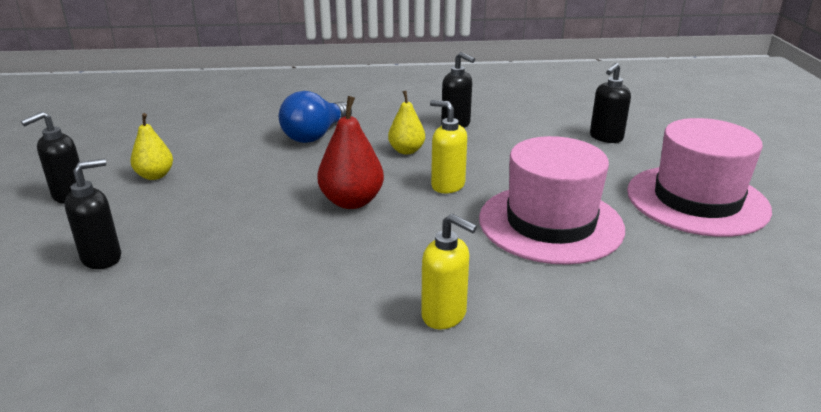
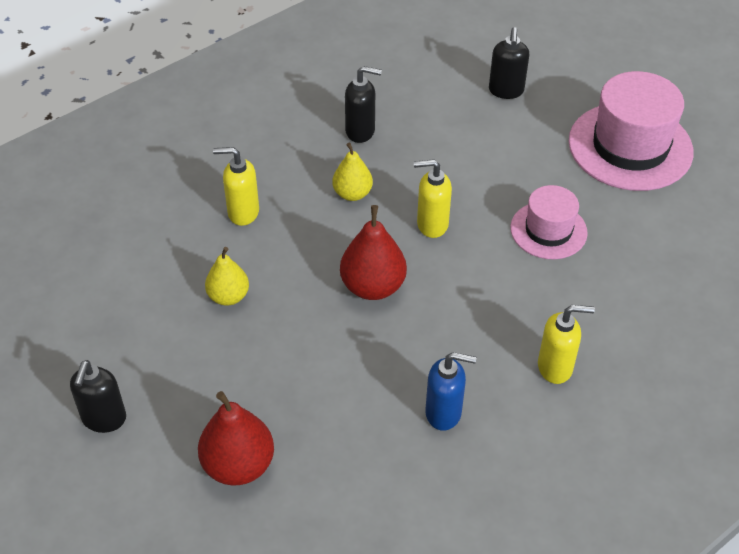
camera: 35 degrees left, 20 degrees up
black soap dispenser [65,159,121,269] -> red pear [198,391,274,485]
yellow pear [130,113,173,180] -> yellow pear moved to [205,247,249,306]
blue light bulb [279,91,352,143] -> yellow soap dispenser [213,147,259,226]
pink hat [479,136,625,265] -> pink hat [510,185,588,259], size x0.58
none -> blue soap dispenser [426,352,476,431]

